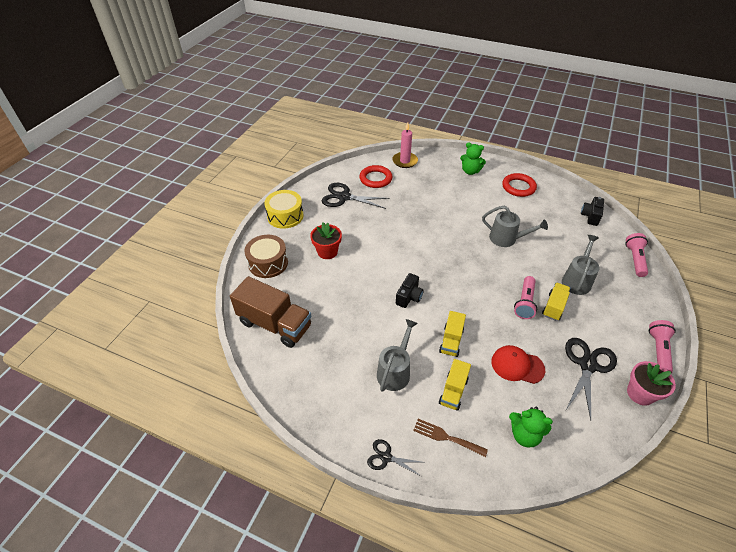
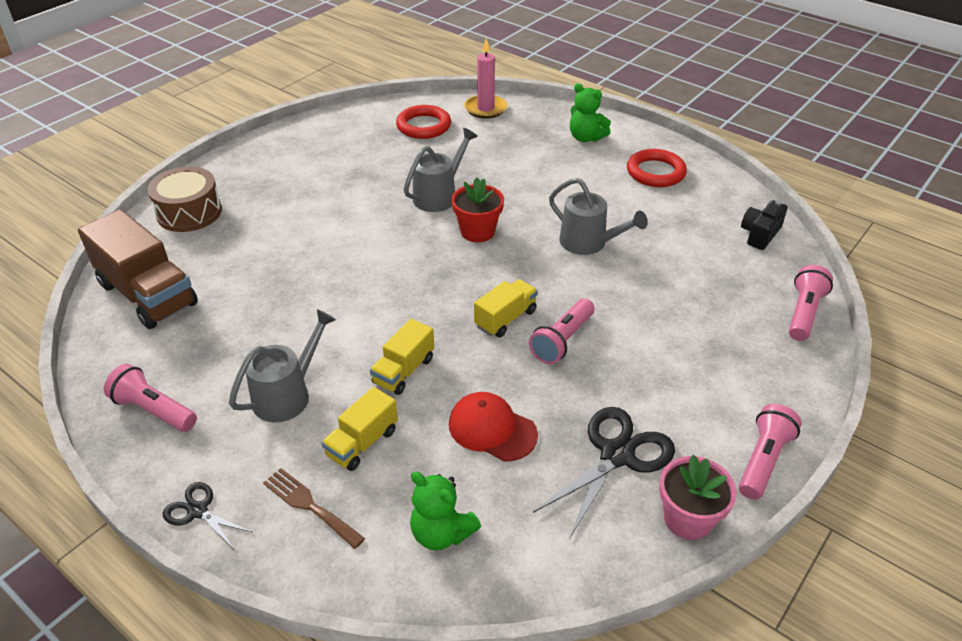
camera: 15 degrees right, 5 degrees down
yellow drum [264,190,304,229] -> none
red flower pot [310,222,342,259] -> red flower pot moved to [451,177,504,242]
black scissors [322,183,390,209] -> none
black camera [396,273,424,308] -> none
yellow truck [542,283,570,321] -> yellow truck moved to [474,279,538,337]
grey watering can [562,235,599,295] -> grey watering can moved to [404,128,478,212]
none -> pink flashlight [104,364,197,432]

